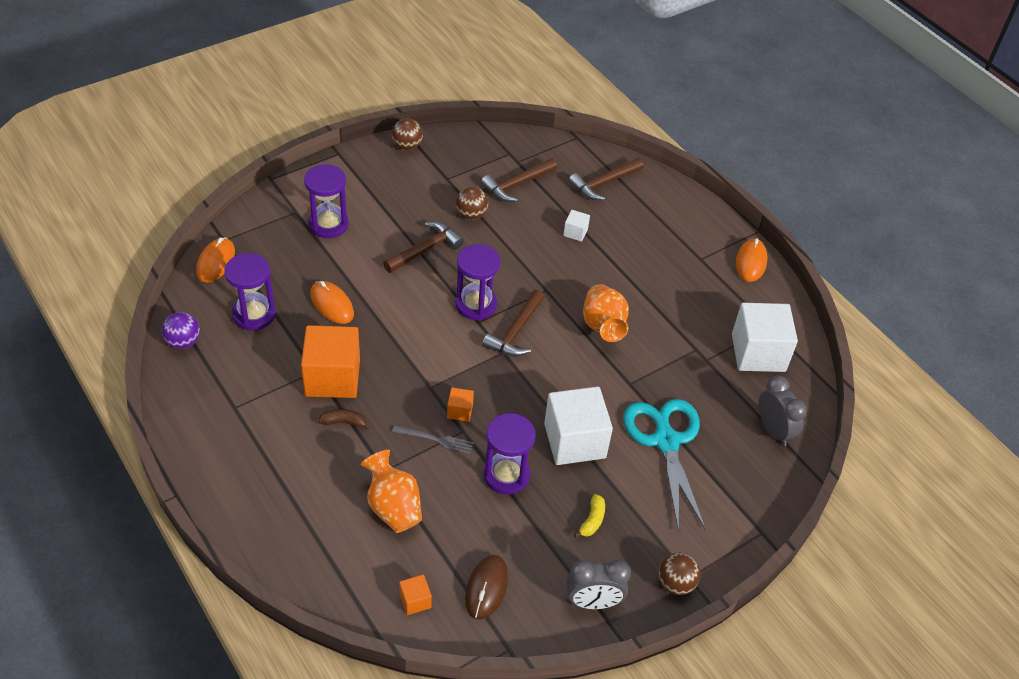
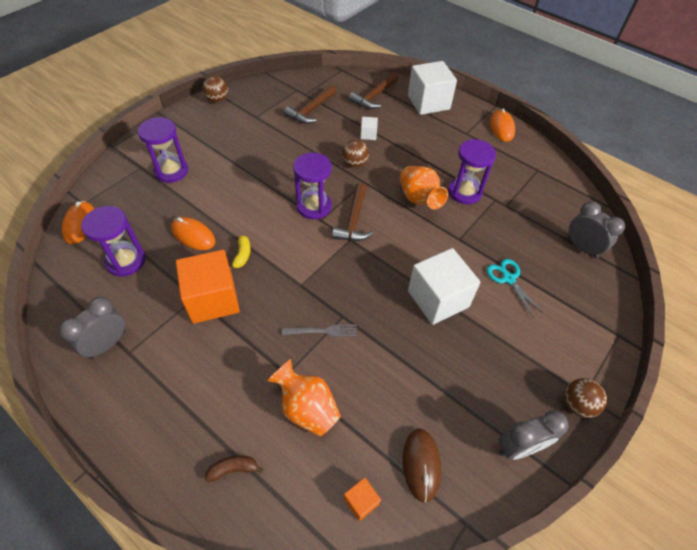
camera: 15 degrees left, 5 degrees up
purple ball [162,312,200,349] -> none
brown banana [318,409,371,430] -> brown banana moved to [205,455,264,482]
brown hammer [383,222,464,273] -> none
orange cube [447,388,474,422] -> none
brown ball [456,187,488,220] -> brown ball moved to [342,139,369,168]
purple hourglass [483,413,536,495] -> purple hourglass moved to [448,139,496,204]
yellow banana [574,494,605,538] -> yellow banana moved to [230,236,250,270]
turquoise scissors [623,399,706,532] -> turquoise scissors [487,259,543,317], size x0.53
white cube [732,303,798,372] -> white cube moved to [408,61,457,115]
none -> grey clock [59,297,125,359]

